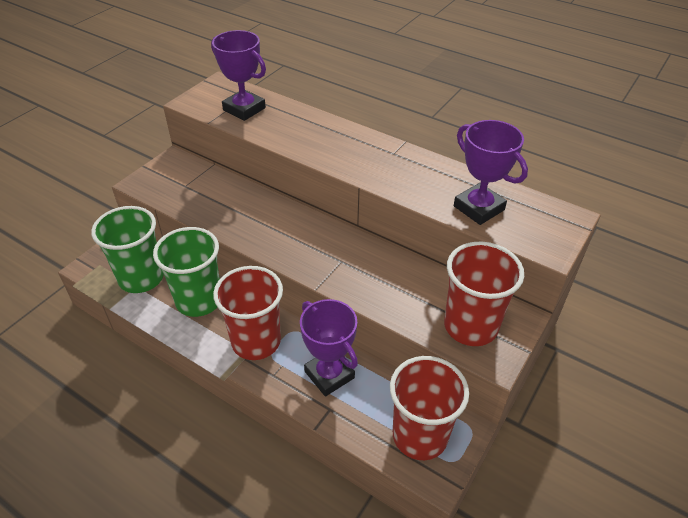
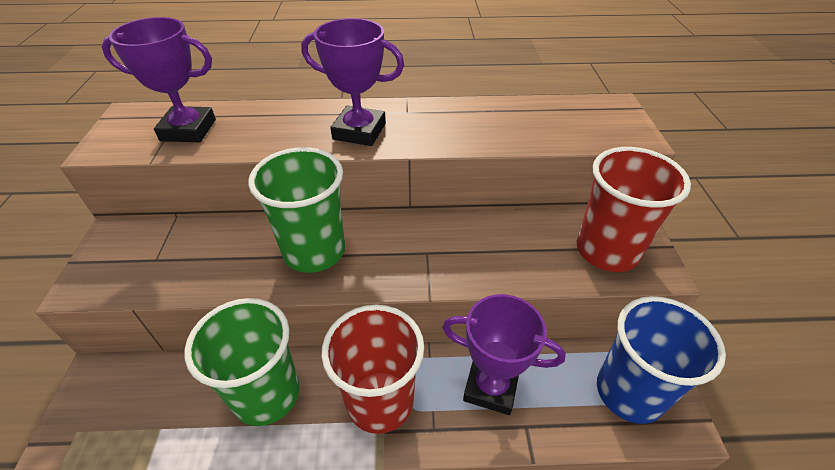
camera: 35 degrees left, 0 degrees up
green cup [91,206,164,293] -> green cup moved to [248,147,345,273]
red cup [390,356,469,460] -> blue cup [597,296,726,424]
purple trophy [454,120,528,225] -> purple trophy moved to [301,18,404,146]

